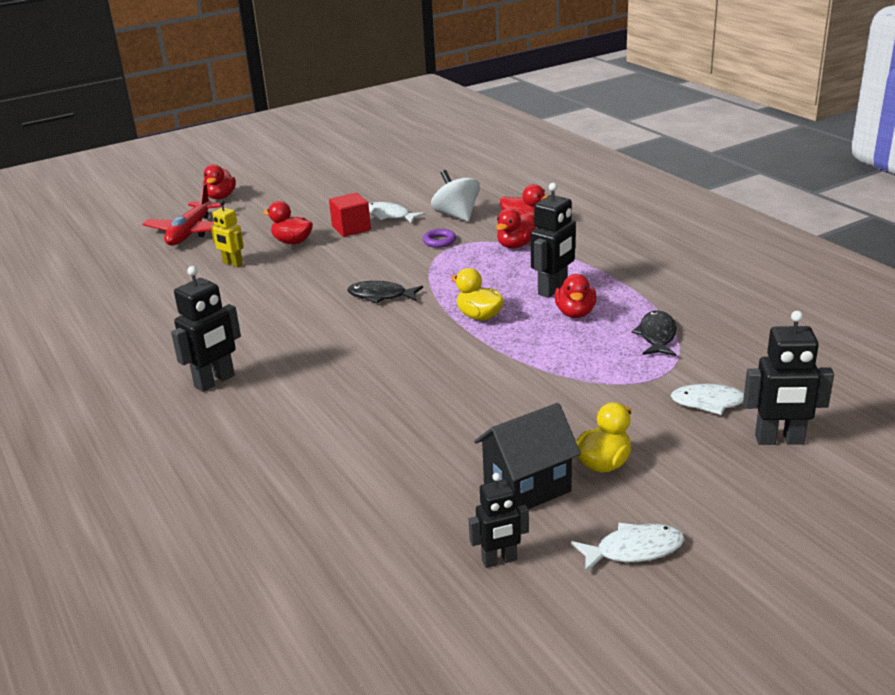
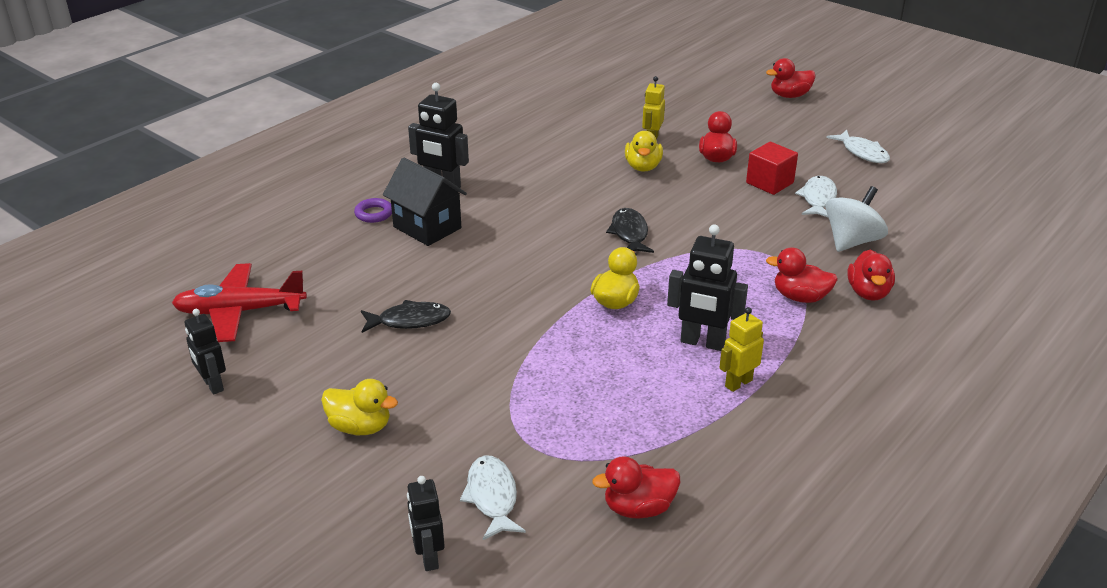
camera: 70 degrees right, 5 degrees up
red plane [142,183,224,246] -> red plane moved to [172,263,307,342]
purple ring [423,229,456,248] -> purple ring moved to [354,198,392,223]
black house [474,403,581,509] -> black house moved to [383,158,467,246]
red duck [555,274,596,318] -> red duck moved to [592,456,680,519]
white fish [571,523,685,573] -> white fish moved to [826,130,890,163]
black fish [632,311,677,356] -> black fish moved to [361,300,451,333]
black robot [743,311,834,445] -> black robot [407,476,445,571], size x0.65
none -> yellow duck [625,131,663,172]
none -> yellow robot [719,307,764,392]

